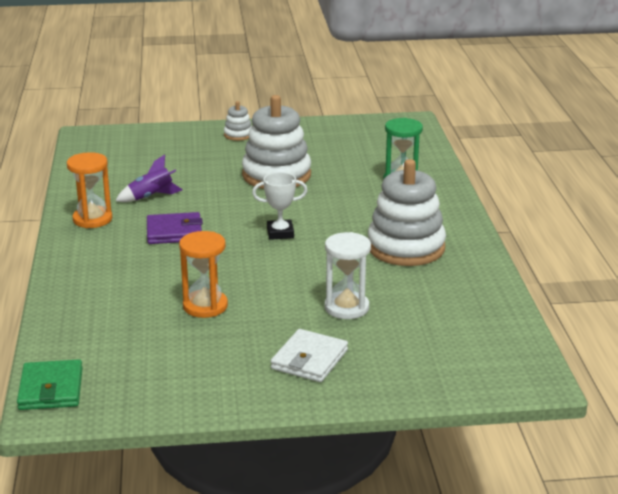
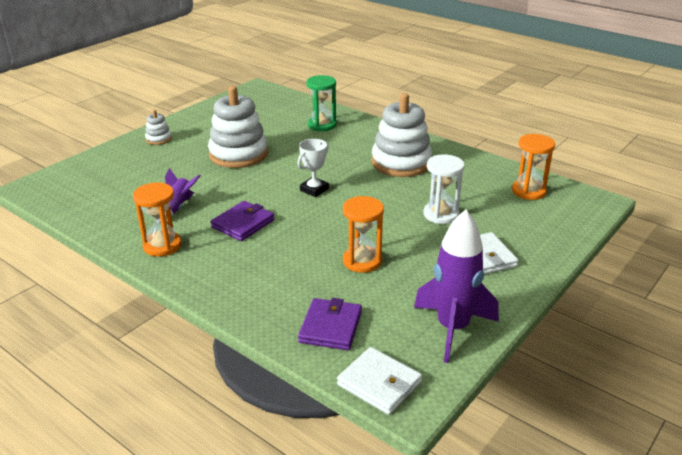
camera: 45 degrees left, 5 degrees up
green wallet [17,359,83,410] -> white wallet [337,347,422,415]
none -> purple wallet [298,298,362,350]
none -> purple rocket [414,210,499,363]
none -> orange hourglass [512,134,555,200]

